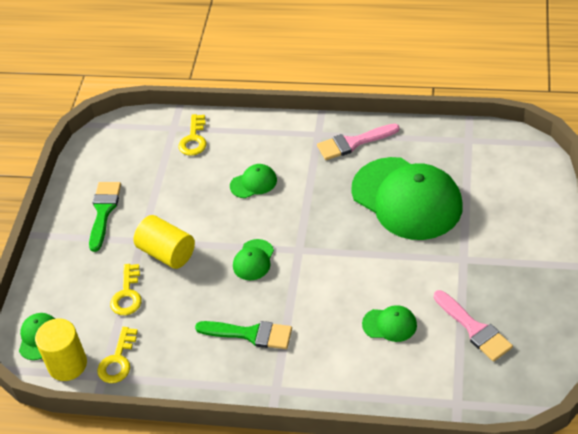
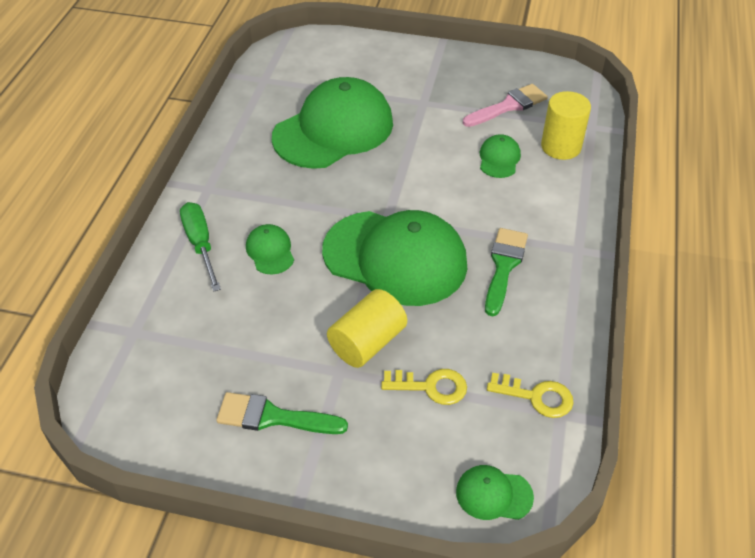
camera: 90 degrees left, 0 degrees up
yellow cylinder [35,318,87,381] -> yellow cylinder moved to [541,91,591,160]
yellow key [178,114,206,156] -> none
green cap [233,239,274,280] -> green cap [322,210,467,306], size x2.38
pink brush [317,124,400,160] -> none
none -> green screwdriver [180,202,221,292]

